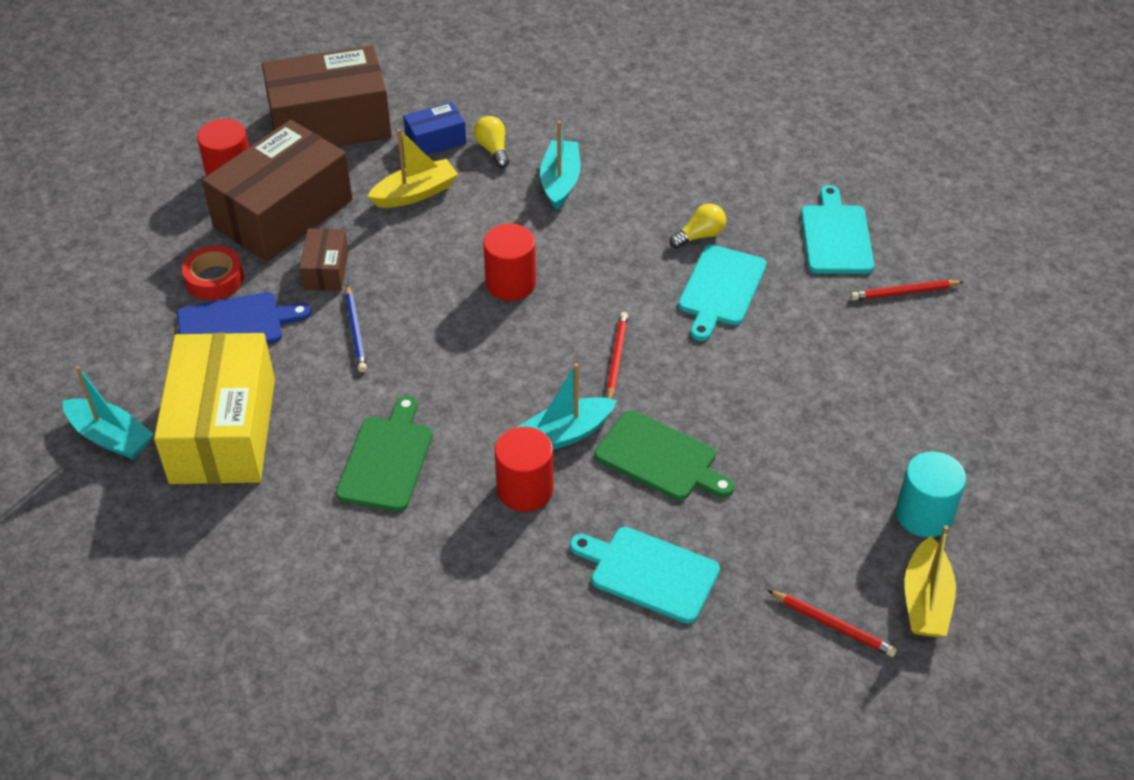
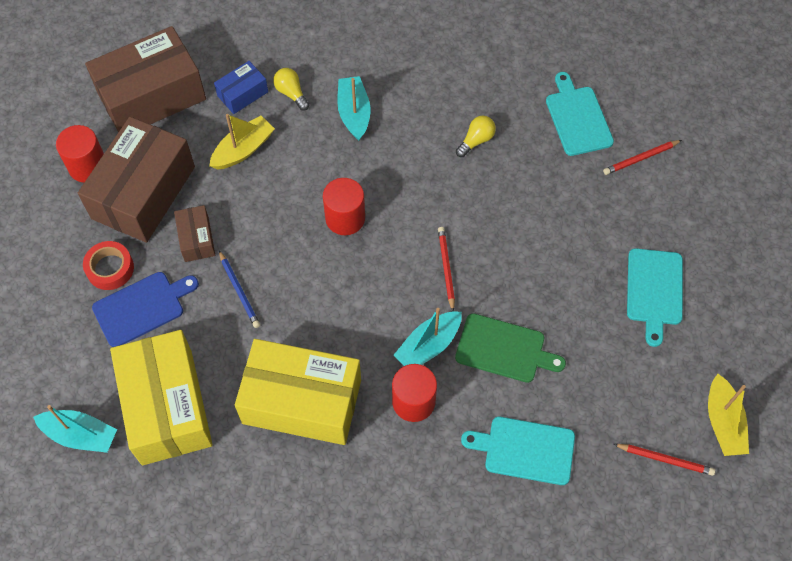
camera: 15 degrees left, 15 degrees up
green cutting board [336,396,432,512] -> yellow box [235,339,361,445]
turquoise cutting board [678,245,767,341] -> turquoise cutting board moved to [627,248,683,347]
turquoise cylinder [896,451,966,537] -> none

